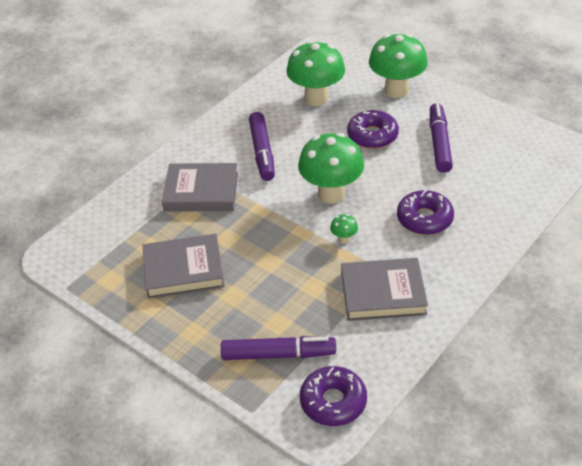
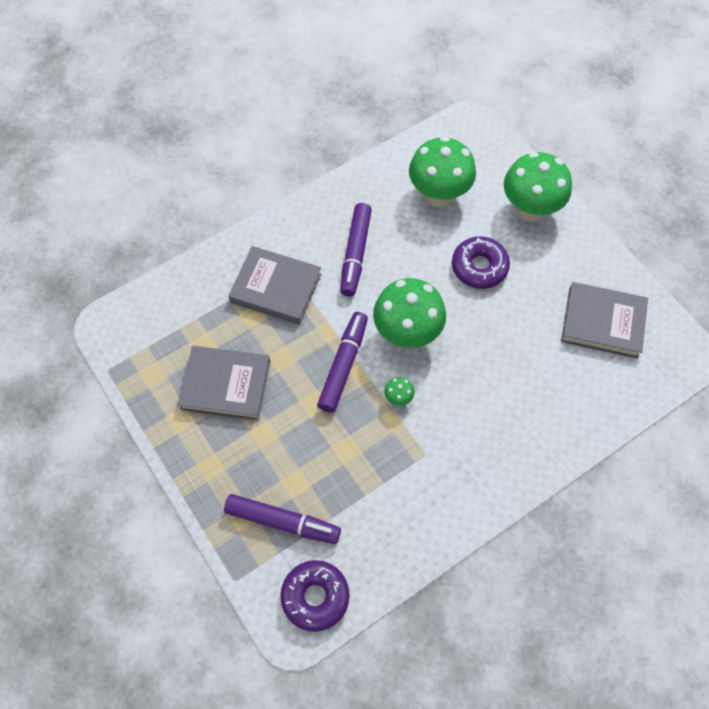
camera: 15 degrees right, 20 degrees up
grey book [341,258,428,321] -> grey book moved to [561,282,648,358]
purple donut [397,190,454,235] -> none
purple marker [430,103,453,173] -> purple marker moved to [317,312,368,413]

